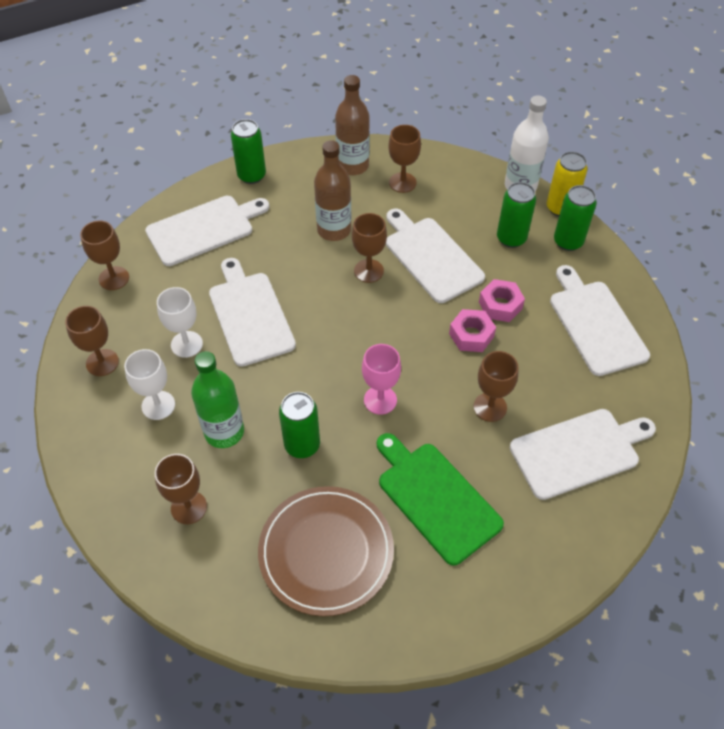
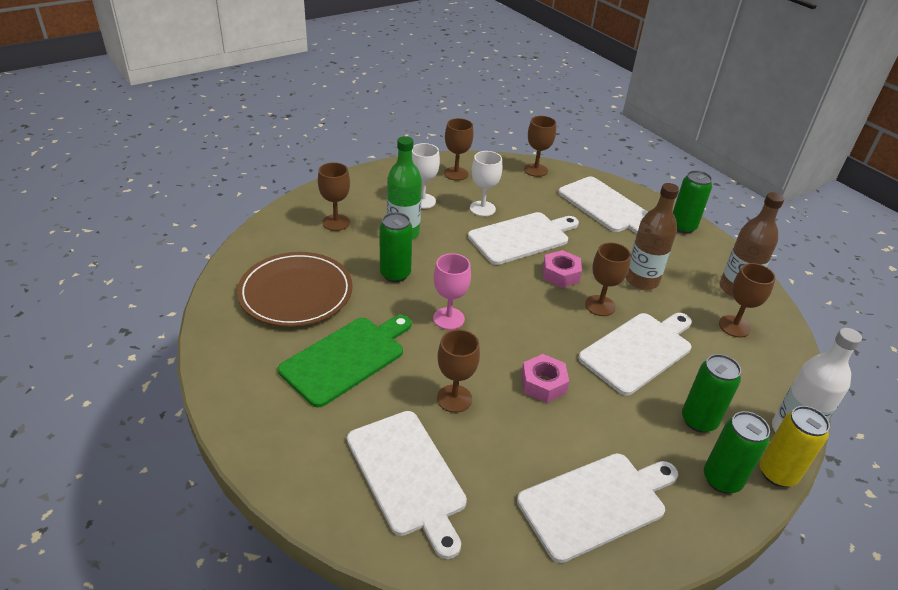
camera: 80 degrees right, 15 degrees down
pink nut [479,279,525,322] -> pink nut moved to [543,250,582,288]

